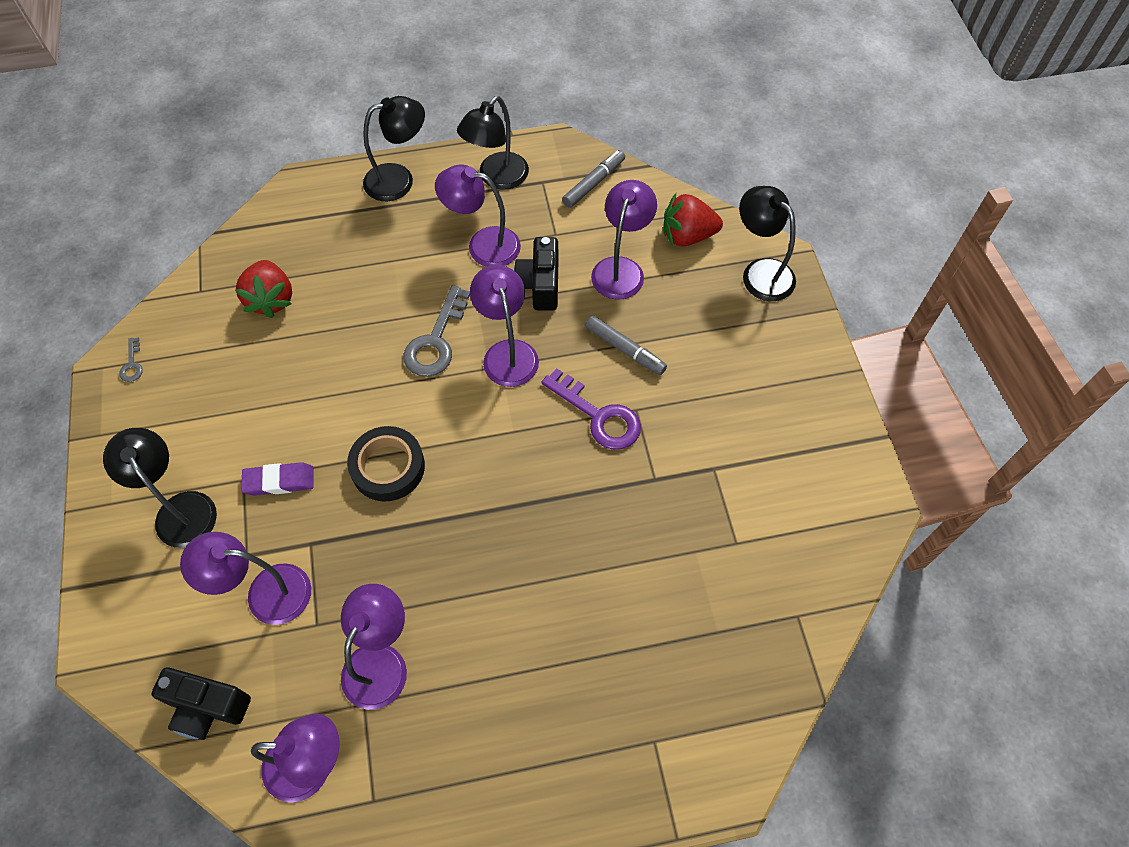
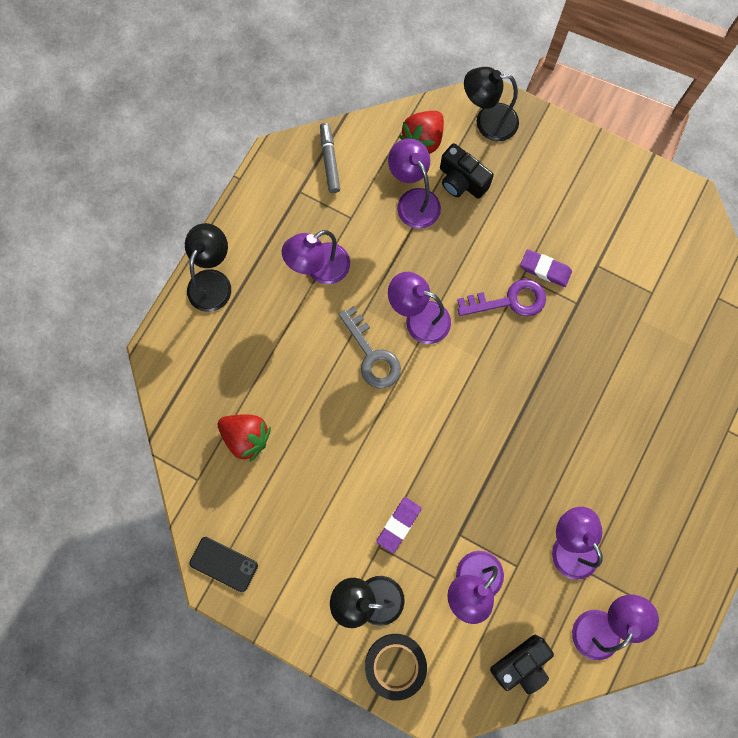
camera: 50 degrees left, 15 degrees up
grey key [119,338,143,382] -> black phone [189,537,258,592]
black tape [347,426,425,502] -> black tape moved to [365,634,427,701]
black lamp [457,96,529,189] -> none
black camera [514,237,558,311] -> black camera moved to [440,143,494,199]
grey marker [585,315,667,375] -> none
none -> purple eraser [520,249,572,287]

